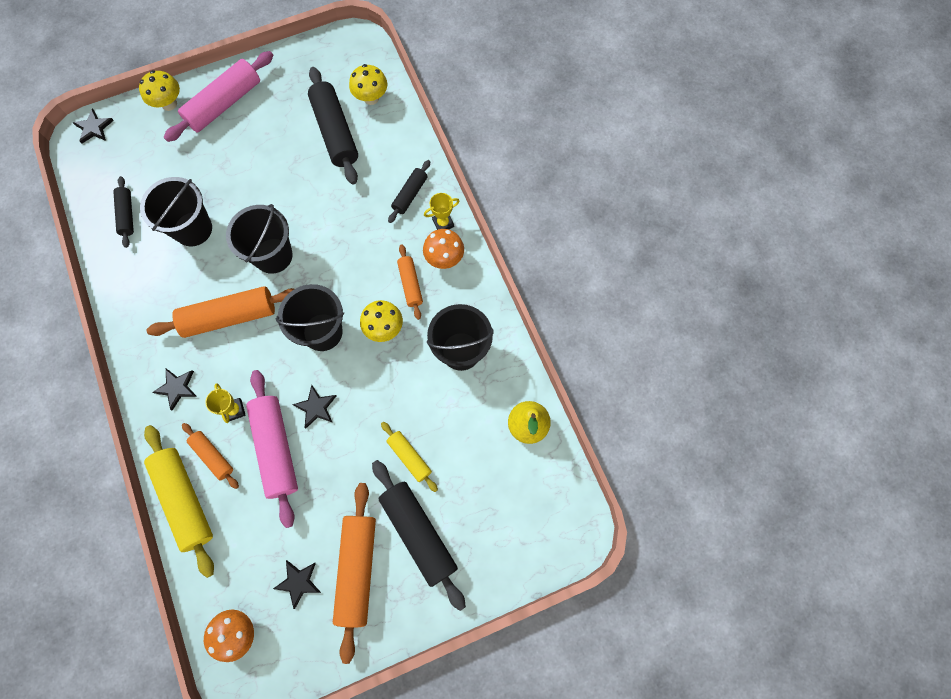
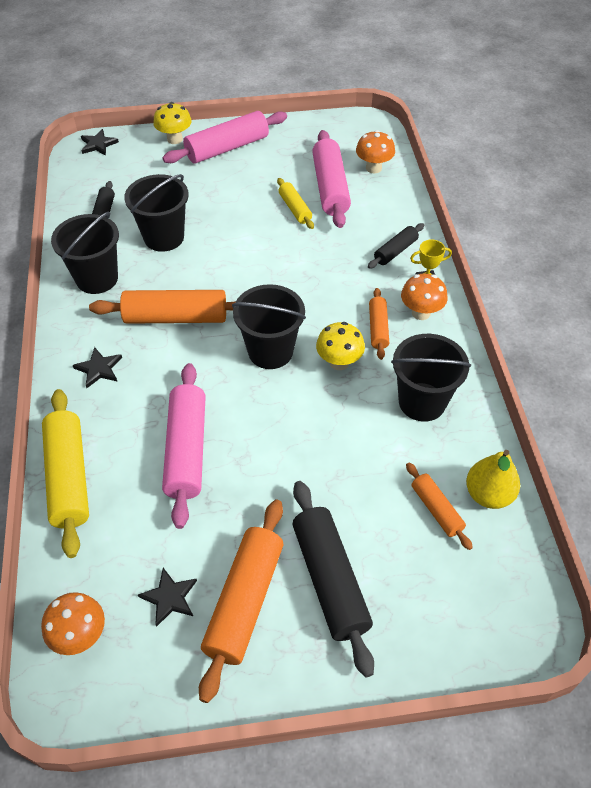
camera: 15 degrees right, 20 degrees down
orange rolling pin [182,423,239,489] -> orange rolling pin moved to [406,463,473,550]
yellow trophy [205,383,246,423] -> none
black bucket [226,204,293,274] -> black bucket moved to [51,212,119,294]
black star [292,385,336,429] -> none
black rolling pin [308,67,358,184] -> pink rolling pin [312,130,351,228]
yellow mushroom [349,64,387,105] -> orange mushroom [356,130,395,173]
yellow rolling pin [381,422,438,492] -> yellow rolling pin moved to [277,178,314,229]

